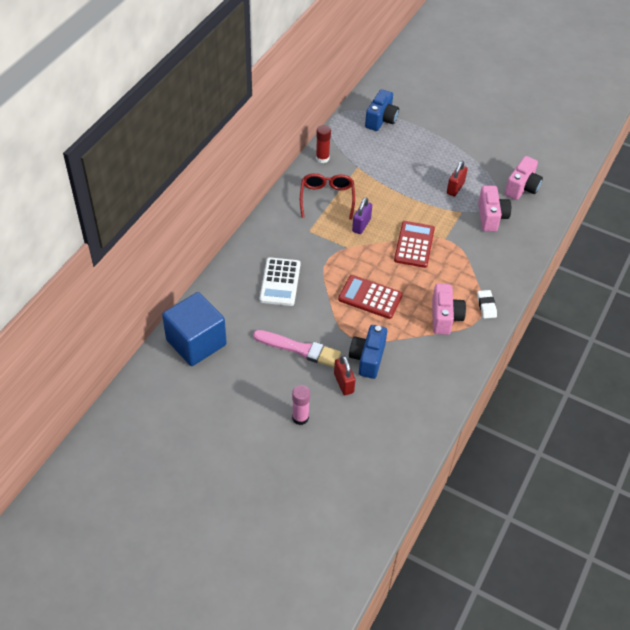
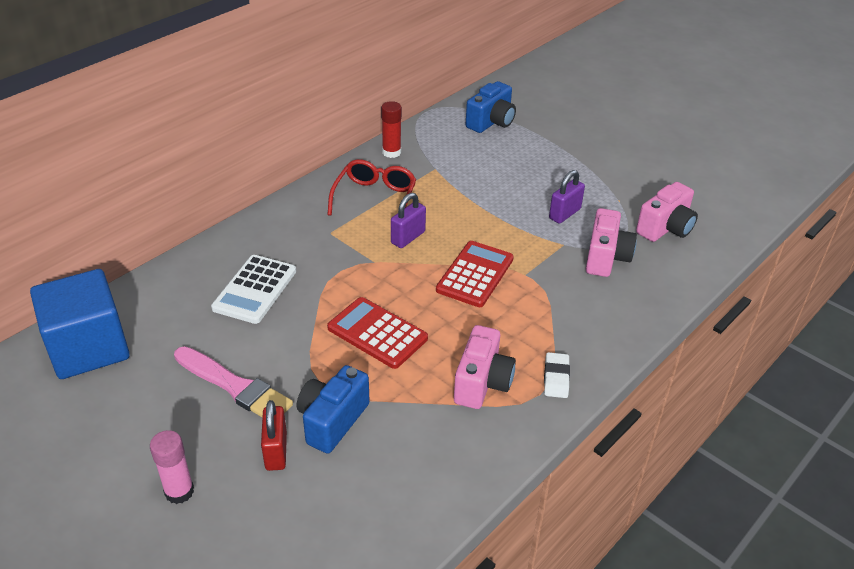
camera: 15 degrees right, 10 degrees down
red padlock [447,161,468,197] -> purple padlock [549,170,585,224]

